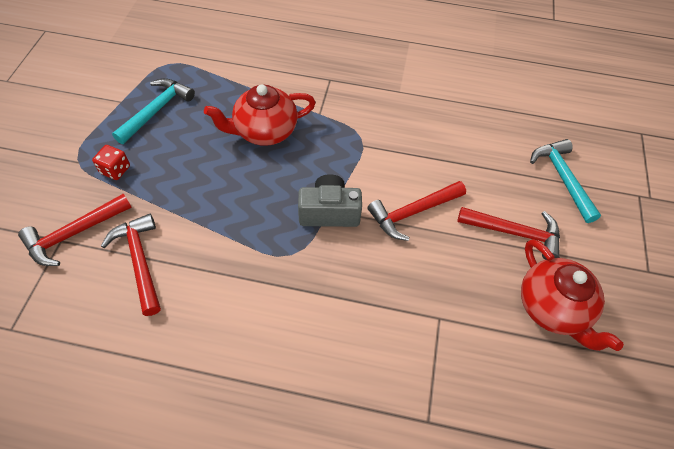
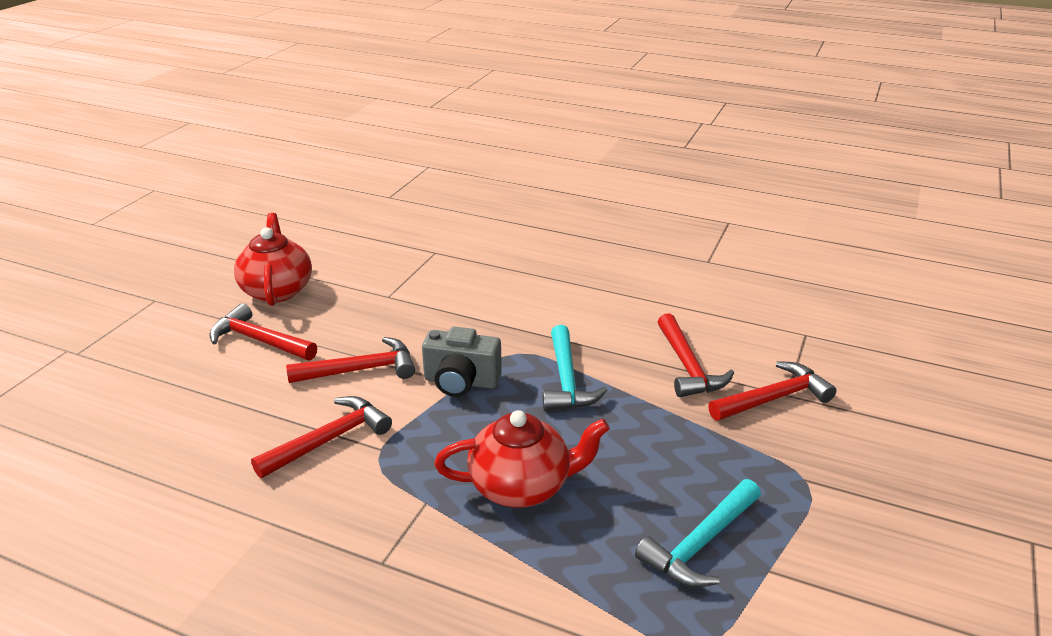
camera: 165 degrees left, 25 degrees down
red dice [92,145,130,180] -> none
turquoise hammer [530,139,601,223] -> turquoise hammer moved to [542,325,608,411]
none -> red hammer [251,396,392,478]

